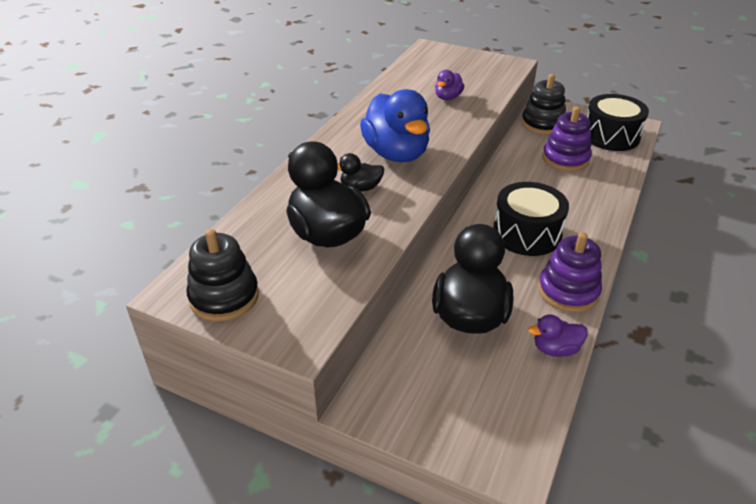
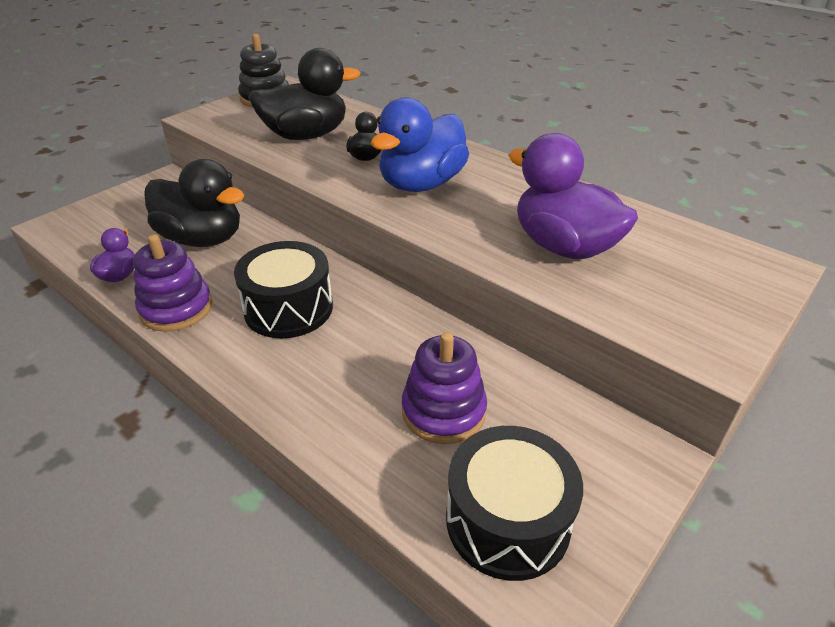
camera: 105 degrees right, 0 degrees up
blue duck [360,89,430,162] -> blue duck turned 45 degrees counterclockwise [371,97,469,192]
purple duck [435,70,465,100] -> purple duck [508,133,638,259], size x2.09
black stacking toy [521,74,566,135] -> none

